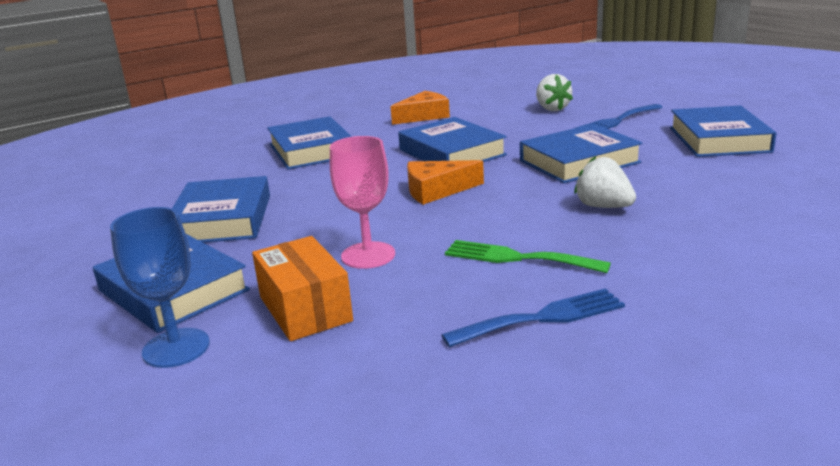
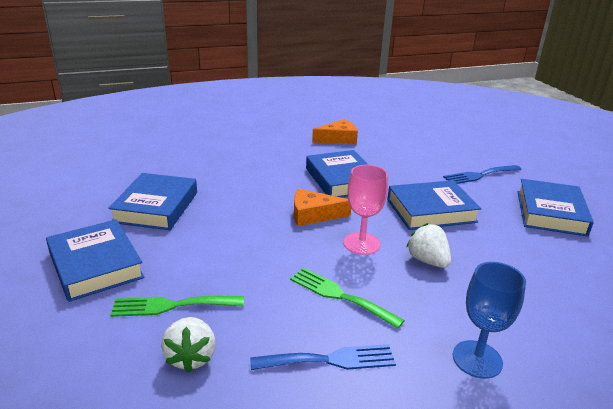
camera: 10 degrees right, 5 degrees up
blue goblet [110,207,210,368] -> blue goblet moved to [453,262,526,379]
orange box [252,236,353,341] -> green fork [110,296,244,317]
blue book [267,116,352,169] -> none
pink goblet [330,136,395,269] -> pink goblet moved to [343,165,388,255]
white strawberry [536,74,573,111] -> white strawberry moved to [161,317,216,373]

